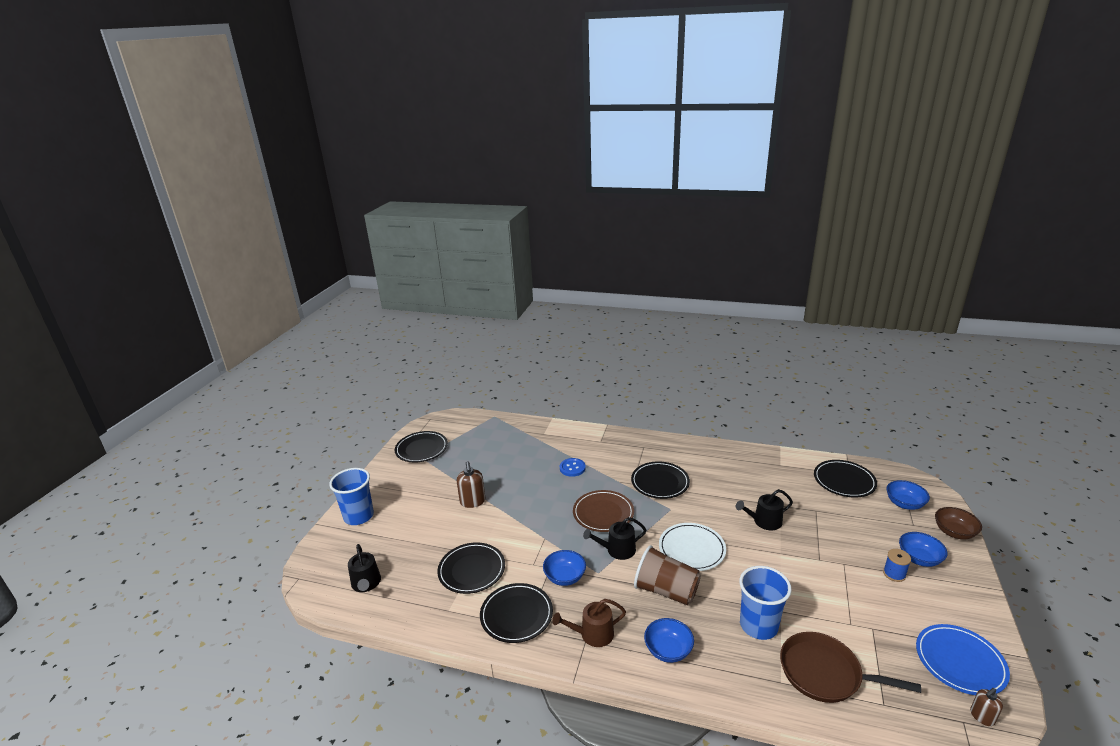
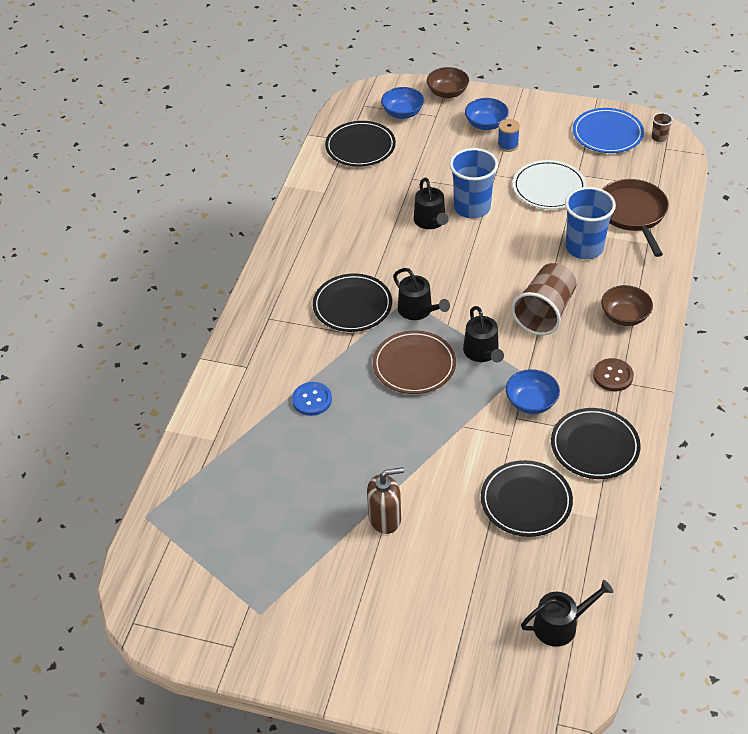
camera: 90 degrees left, 20 degrees up
blue cup [329,468,374,525] -> blue cup moved to [449,148,498,218]
black plate [395,431,448,462] -> none
brown watering can [552,599,626,647] -> brown button [593,358,634,391]
blue bowl [644,618,694,663] -> brown bowl [601,285,653,326]
white plate [659,523,726,571] -> white plate moved to [513,160,587,209]
brown pan [780,632,921,703] -> brown pan turned 150 degrees clockwise [602,179,669,257]
brown soap dispenser [970,688,1003,726] -> brown cup [652,113,673,142]
none -> black watering can [393,268,450,320]

